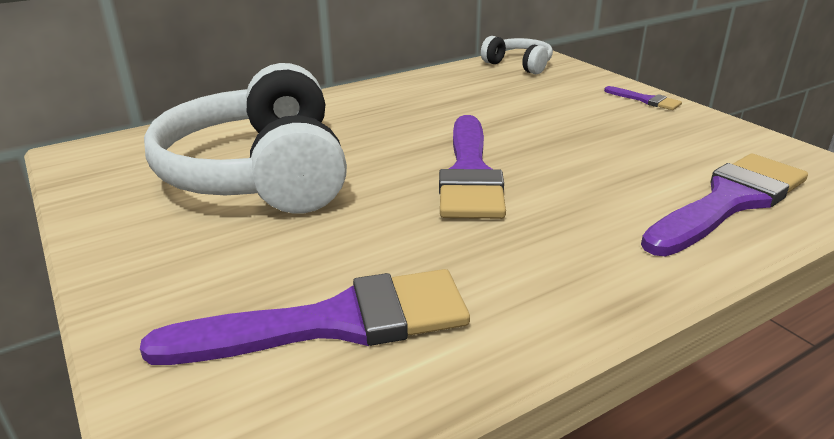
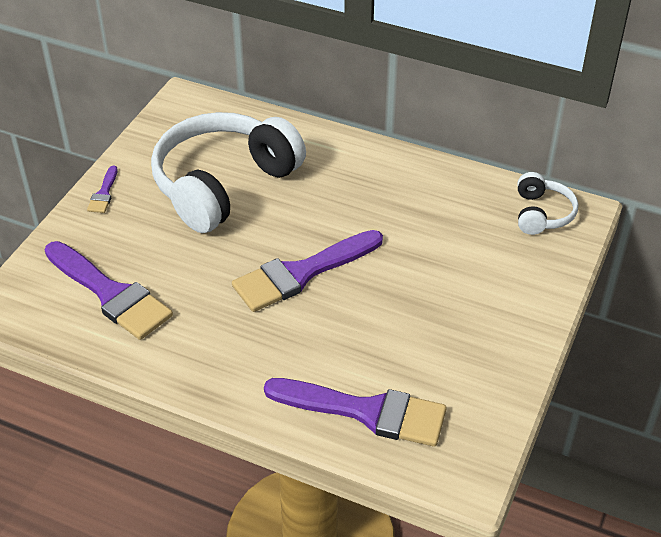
camera: 55 degrees right, 15 degrees up
purple brush [604,86,682,110] -> purple brush moved to [87,166,118,213]

